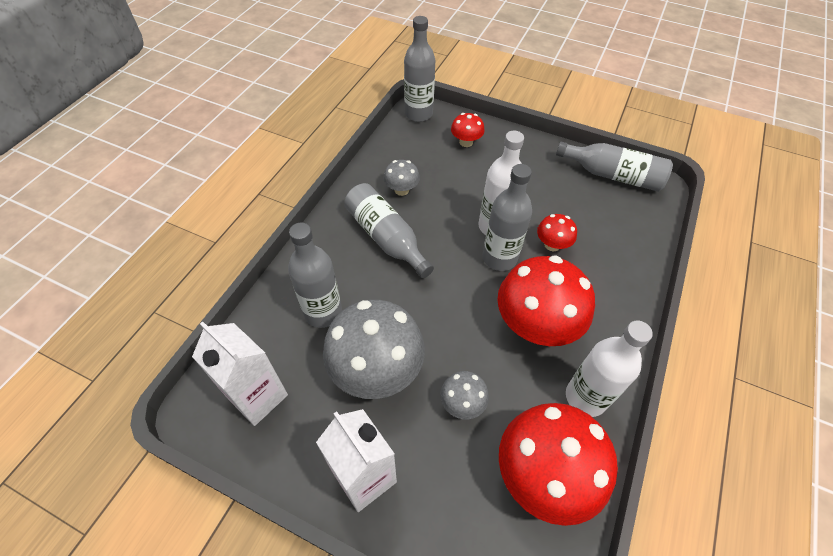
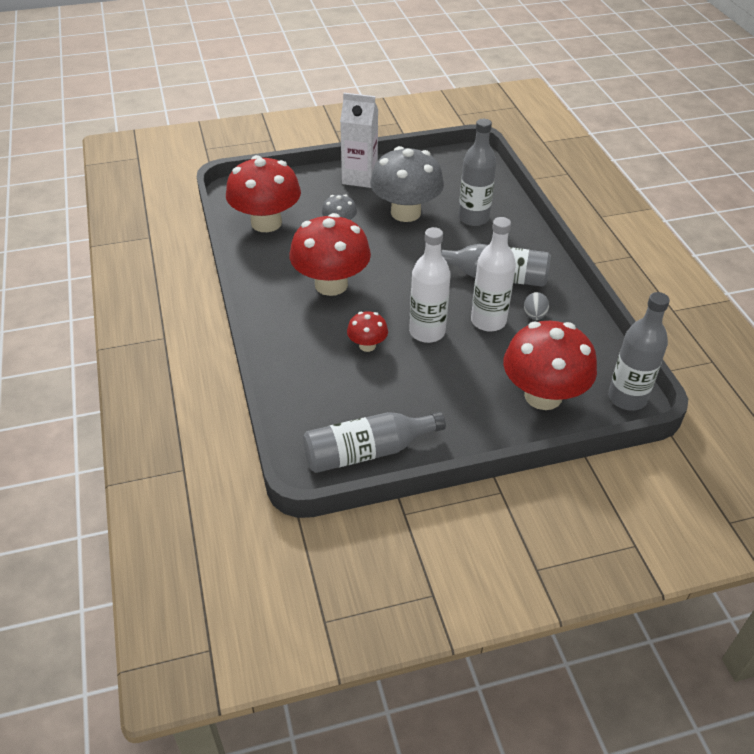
camera: 140 degrees right, 10 degrees down
white carton [192,321,288,426] -> none
grey mushroom [383,160,420,196] -> grey egg [524,292,549,320]
red mushroom [451,113,485,147] -> red mushroom [503,321,597,410], size x2.09
grey bottle [482,164,532,271] -> none
white bottle [566,320,653,417] -> white bottle moved to [471,217,516,332]

